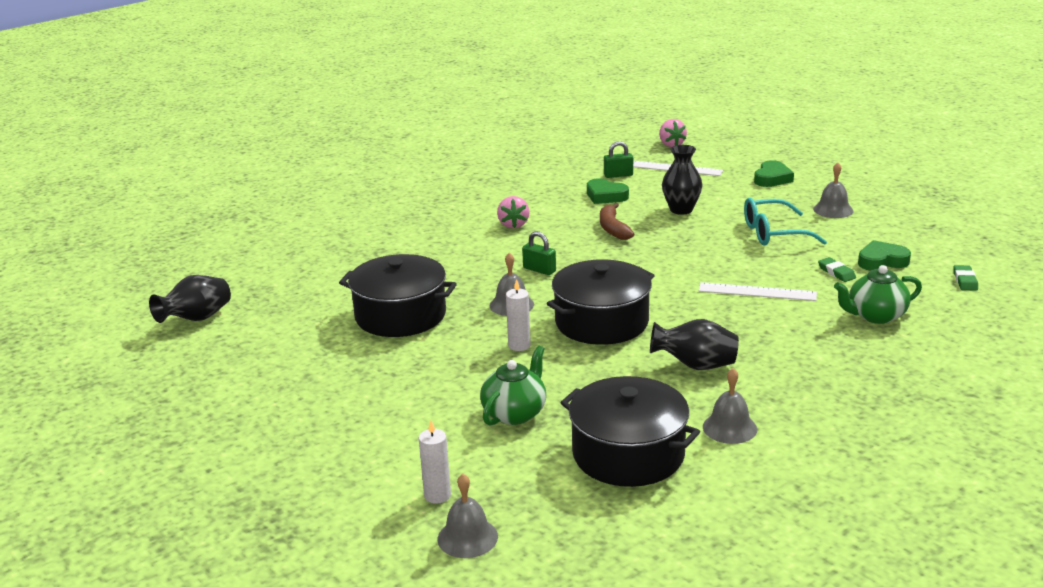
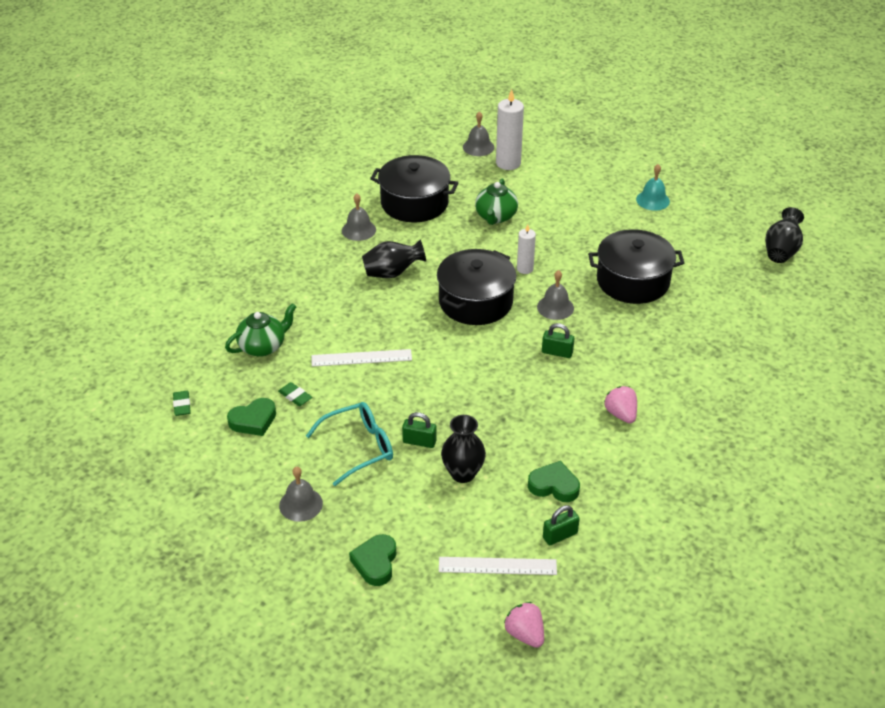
camera: 160 degrees right, 15 degrees up
white candle [419,421,451,504] -> white candle [496,89,524,170], size x1.67
brown banana [600,203,634,240] -> none
none -> green padlock [402,412,437,448]
none -> turquoise bell [636,164,670,211]

